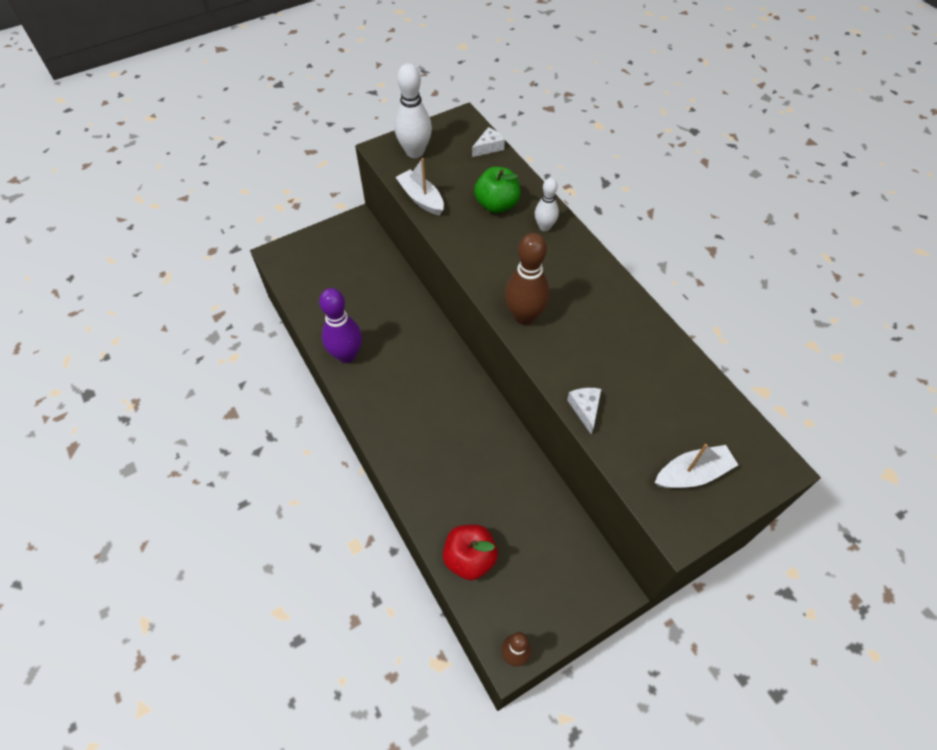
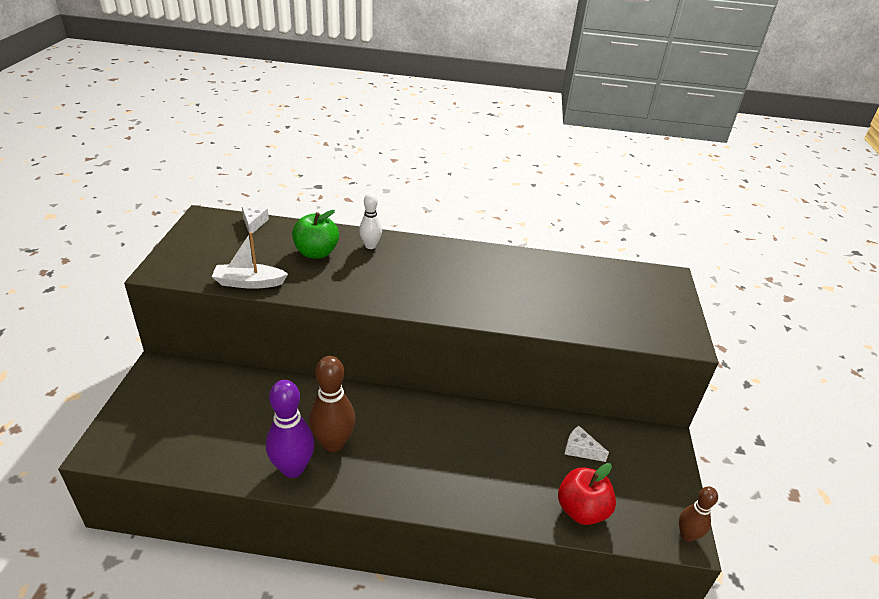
camera: 55 degrees left, 20 degrees down
white bowling pin [394,63,432,158] -> none
brown bowling pin [505,233,550,325] -> brown bowling pin moved to [309,356,355,452]
white cheese [567,388,601,434] -> white cheese moved to [565,426,609,462]
white boat [655,444,738,488] -> none

